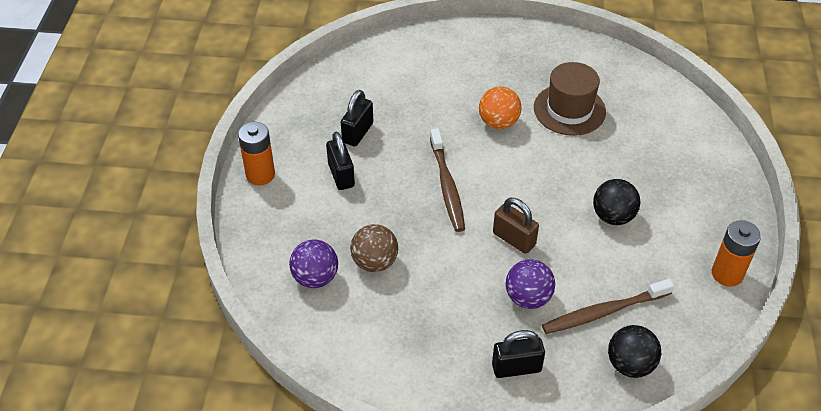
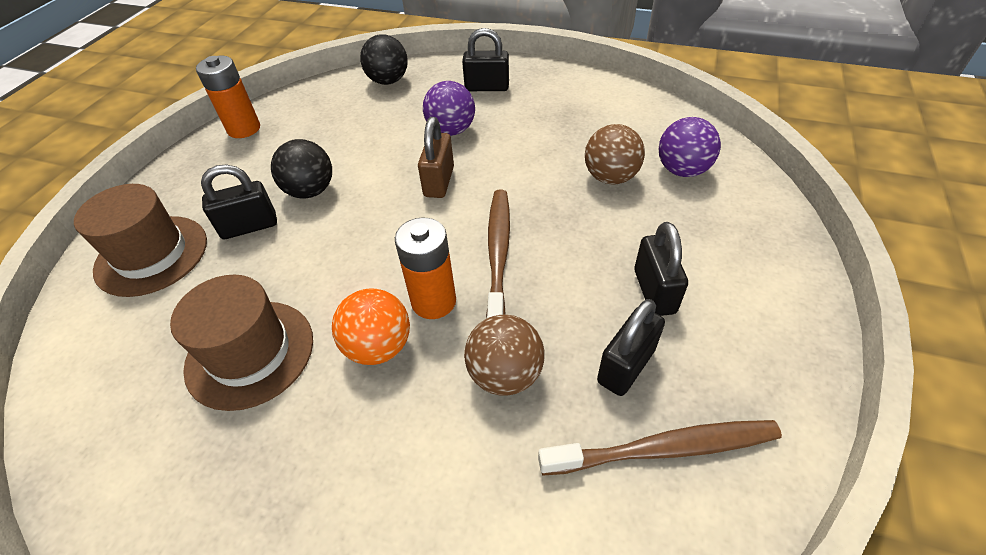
camera: 165 degrees left, 0 degrees up
orange battery [238,122,275,186] -> orange battery moved to [395,218,456,319]
brown padlock [493,198,539,254] -> brown padlock turned 45 degrees clockwise [418,117,454,198]
brown toothbrush [542,279,674,334] -> brown toothbrush moved to [538,420,782,476]
none -> brown hat [74,184,207,297]
none -> black padlock [201,164,277,239]
none -> brown ball [464,315,544,395]

